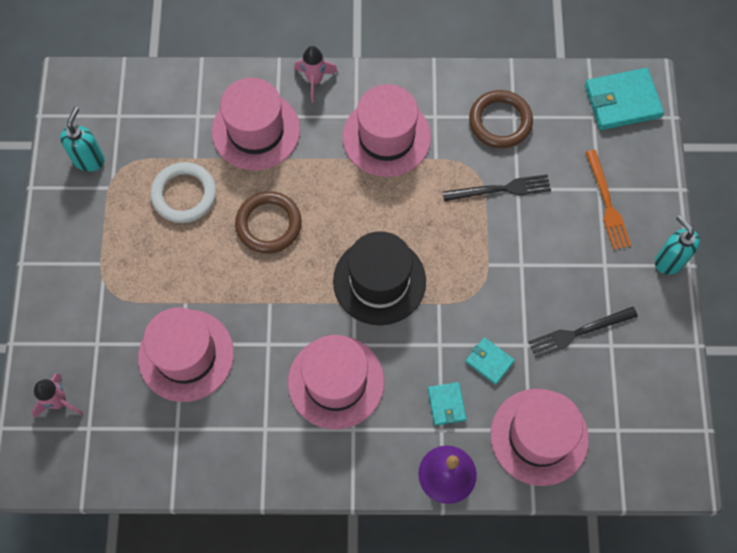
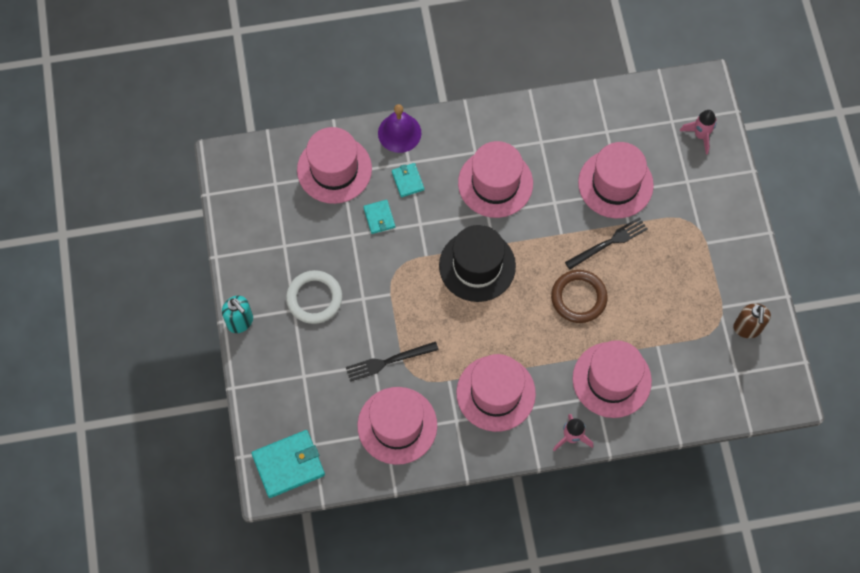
camera: 170 degrees right, 0 degrees up
turquoise soap dispenser [60,107,105,172] -> brown soap dispenser [733,303,771,338]
white ring [151,162,216,223] -> white ring moved to [286,270,342,324]
turquoise wallet [465,337,515,385] -> turquoise wallet turned 45 degrees clockwise [363,200,395,234]
brown ring [469,90,533,148] -> pink hat [357,387,437,465]
black fork [528,307,638,358] -> black fork moved to [565,217,648,269]
orange fork [586,150,631,250] -> none

